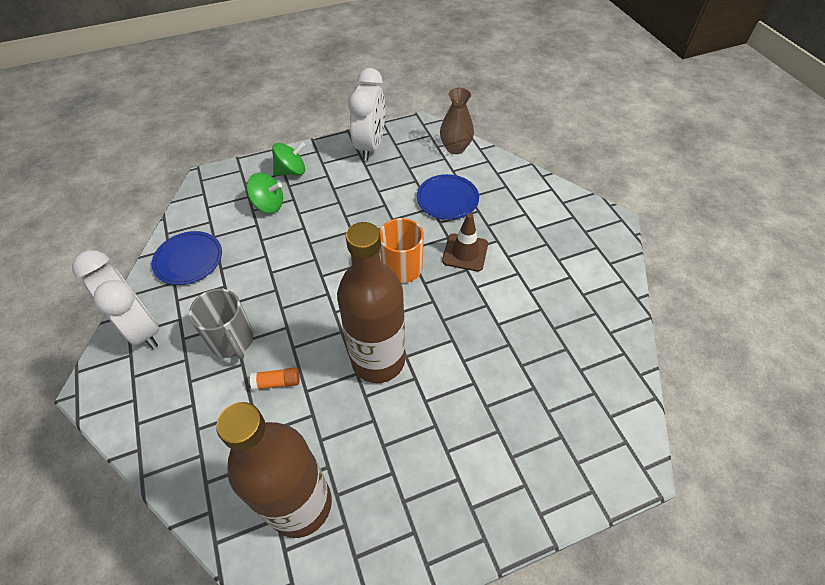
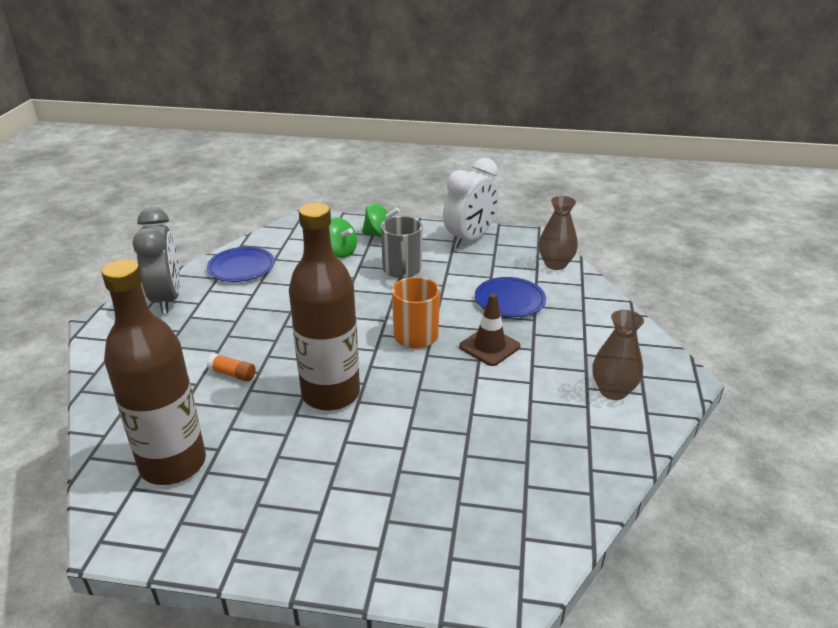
camera: 30 degrees right, 20 degrees down
white clock [72,250,159,349] -> grey clock [133,207,180,314]
grey mug [189,289,254,359] -> grey mug moved to [381,216,423,278]
none -> brown vase [592,310,644,400]

